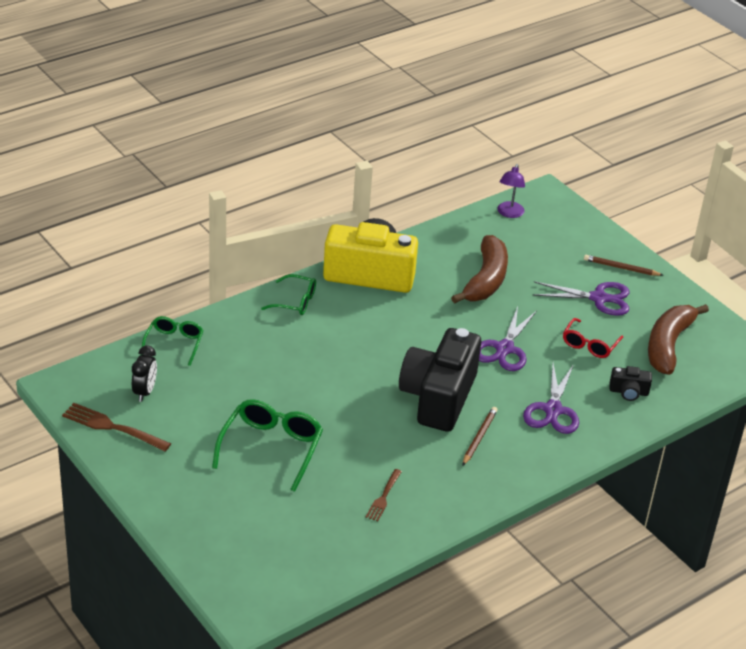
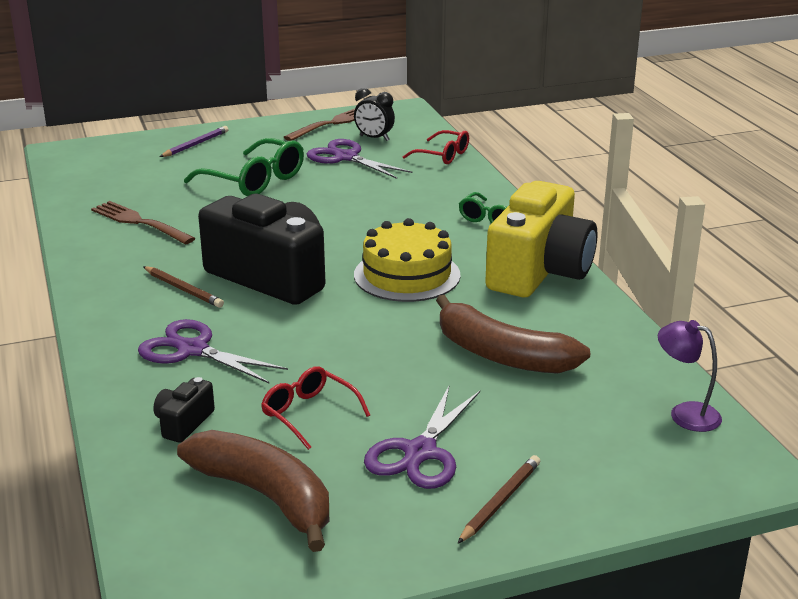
camera: 110 degrees right, 10 degrees down
green glasses [142,316,204,366] -> red glasses [402,130,469,164]
brown fork [366,469,402,521] -> brown fork [91,201,195,245], size x1.63
purple scissors [479,307,537,371] -> purple scissors moved to [307,139,412,179]
none -> purple pencil [160,126,228,157]
none -> yellow cake [354,218,461,302]

